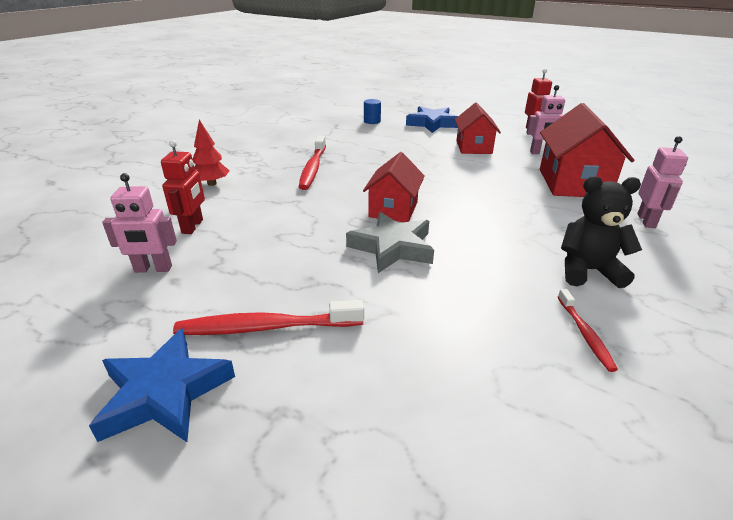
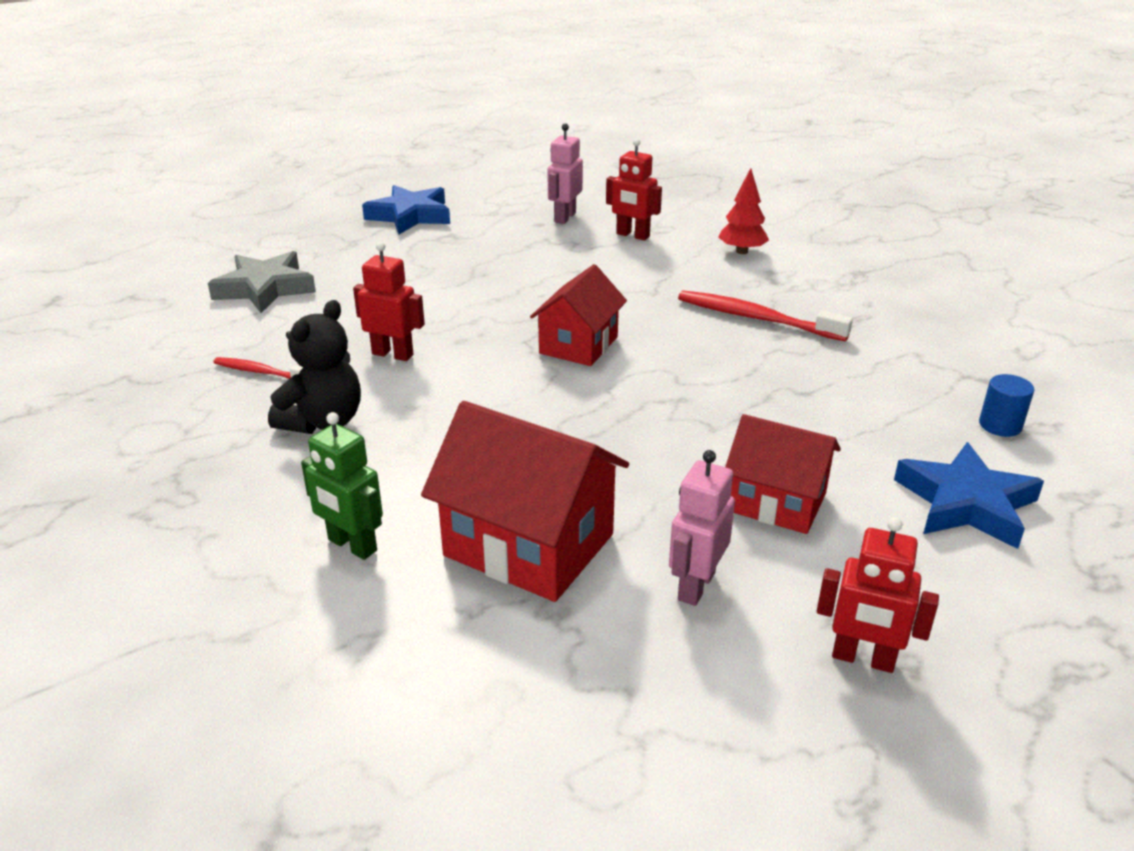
camera: 115 degrees right, 0 degrees up
red toothbrush [173,300,364,335] -> none
grey star [346,212,434,273] -> grey star moved to [208,251,316,313]
red house [363,152,425,222] -> red house turned 75 degrees clockwise [530,264,627,366]
pink robot [637,136,688,228] -> green robot [301,412,383,560]
none -> red robot [353,242,425,361]

